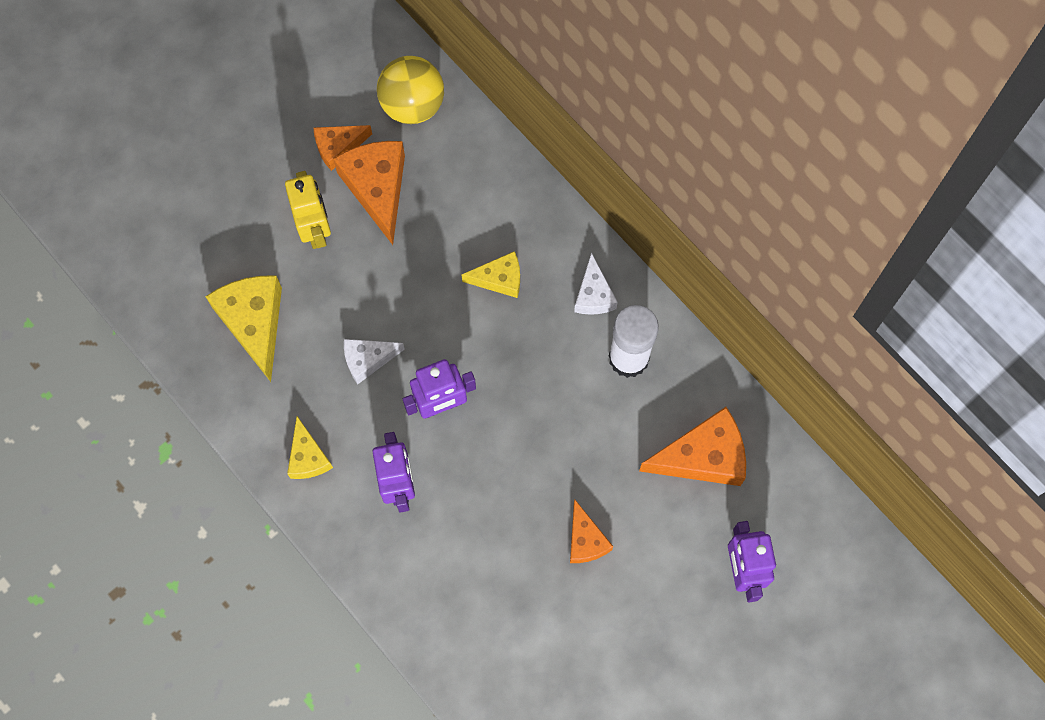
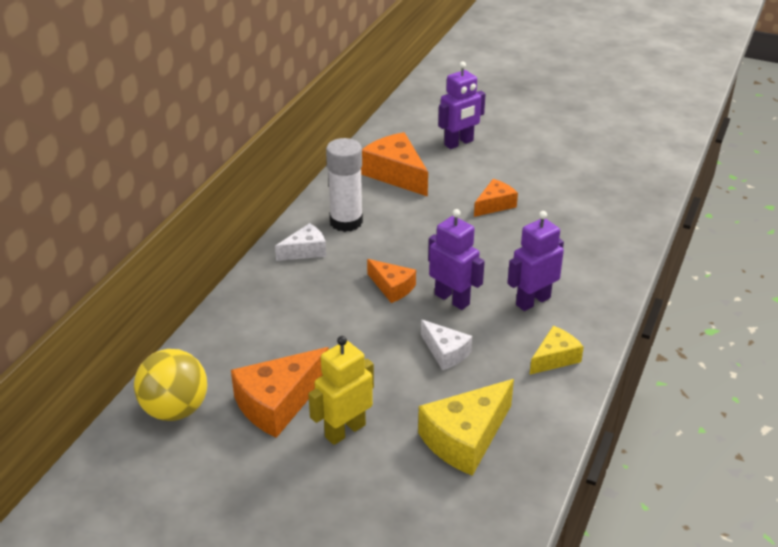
camera: 115 degrees left, 35 degrees down
orange cheese [314,125,372,171] -> orange cheese moved to [367,259,416,303]
yellow cheese [462,251,520,298] -> none

